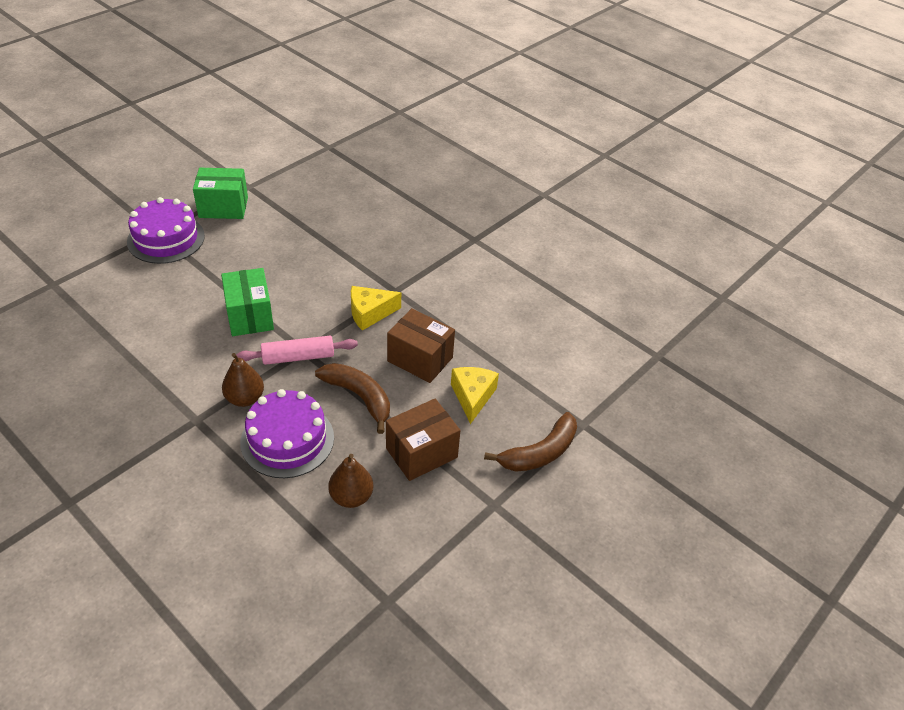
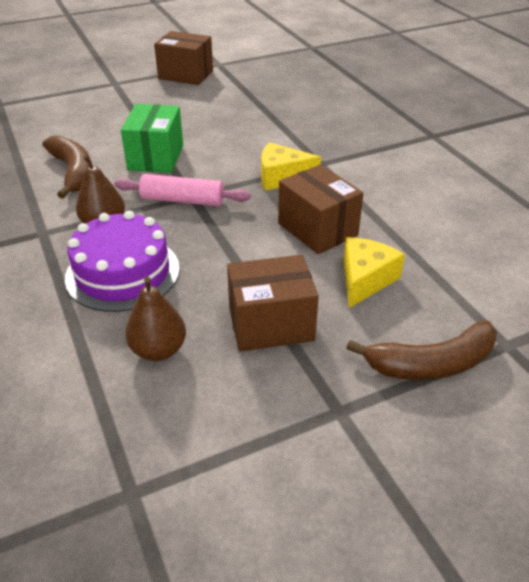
camera: 25 degrees right, 5 degrees down
purple cake [127,197,205,264] -> none
green box [193,168,248,219] -> brown box [154,31,213,85]
brown banana [315,363,390,434] -> brown banana moved to [42,135,90,199]

